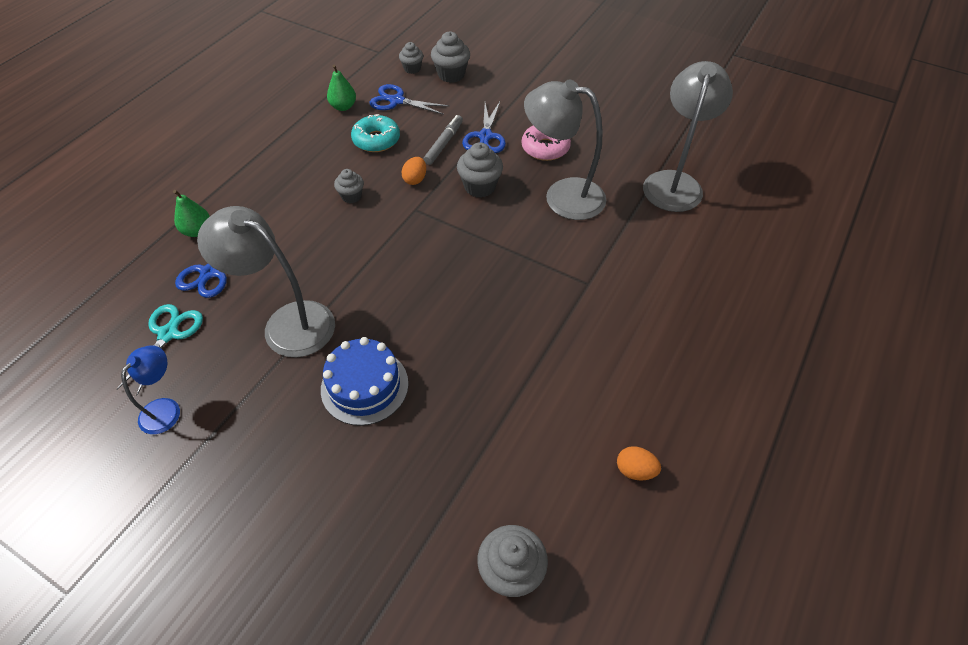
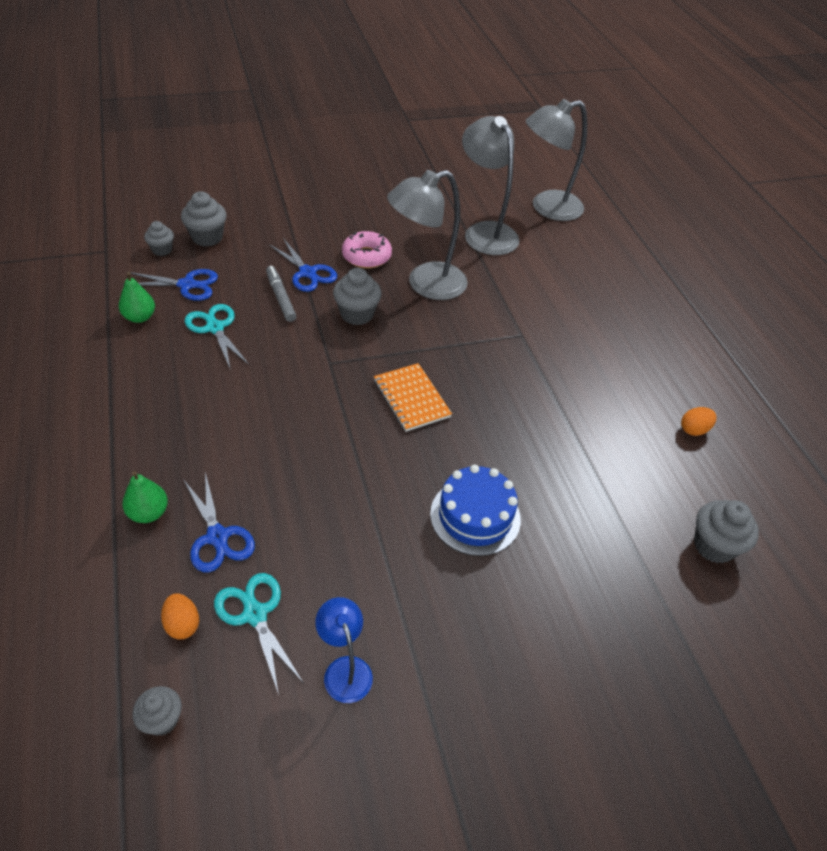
camera: 50 degrees left, 5 degrees down
grey lamp [197,206,335,358] -> grey lamp moved to [526,99,587,221]
grey cupcake [334,169,364,203] -> grey cupcake moved to [132,686,182,736]
turquoise donut [351,114,400,152] -> turquoise scissors [185,304,250,370]
blue scissors [370,84,449,115] -> blue scissors turned 150 degrees counterclockwise [122,269,218,301]
orange egg [401,157,426,185] -> orange egg moved to [161,594,199,639]
none -> orange notebook [374,363,452,432]

